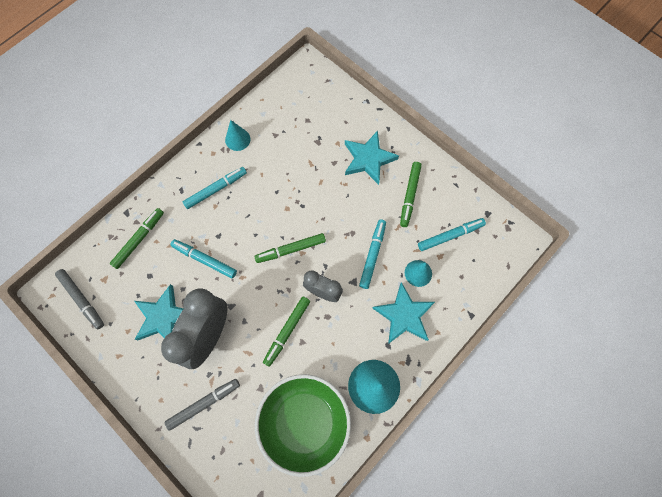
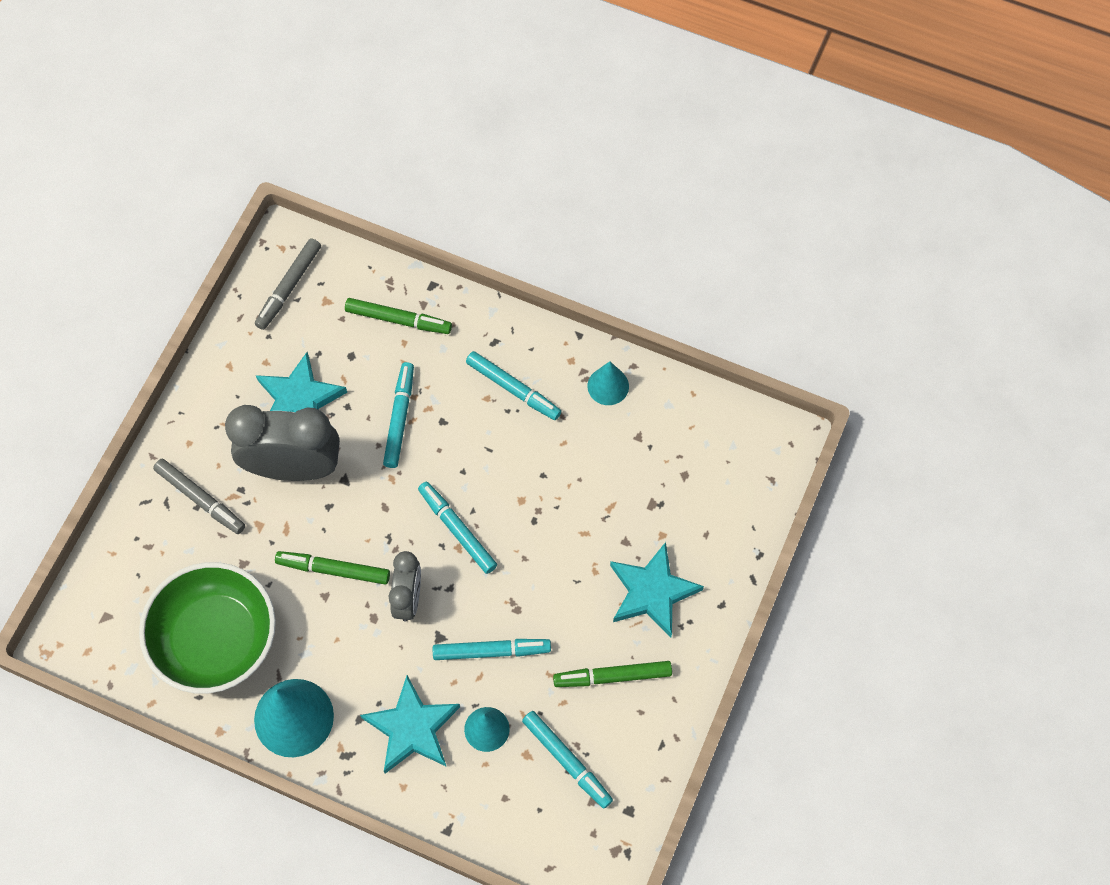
camera: 70 degrees right, 5 degrees down
green marker [255,233,326,263] -> turquoise marker [418,482,497,574]

